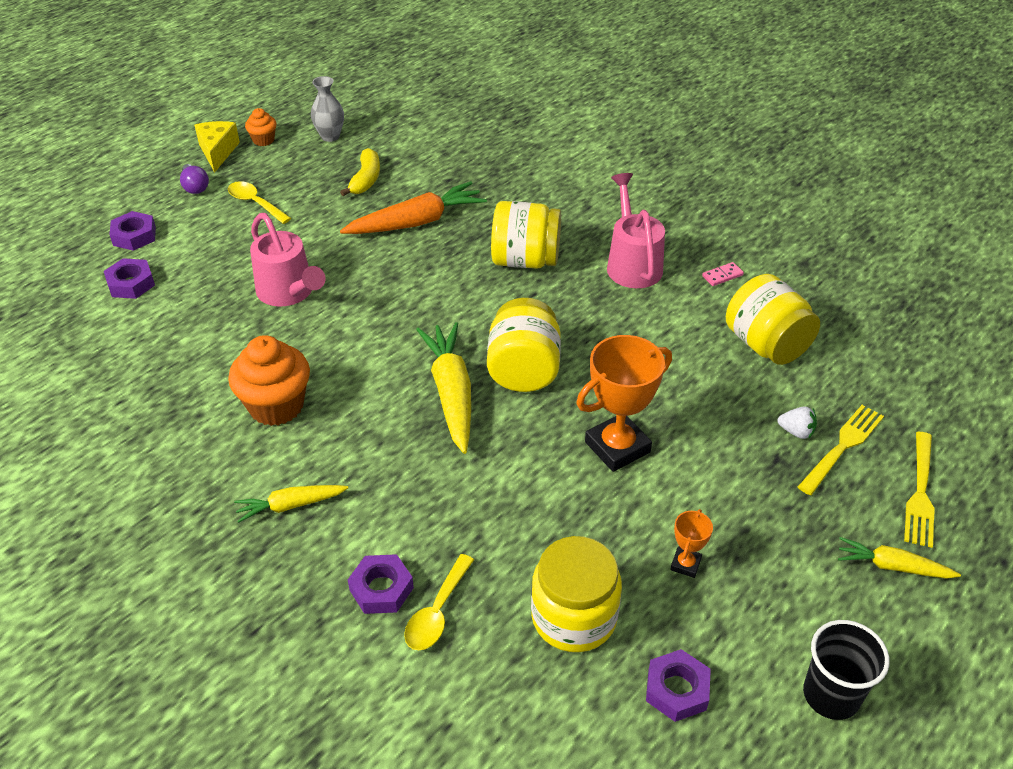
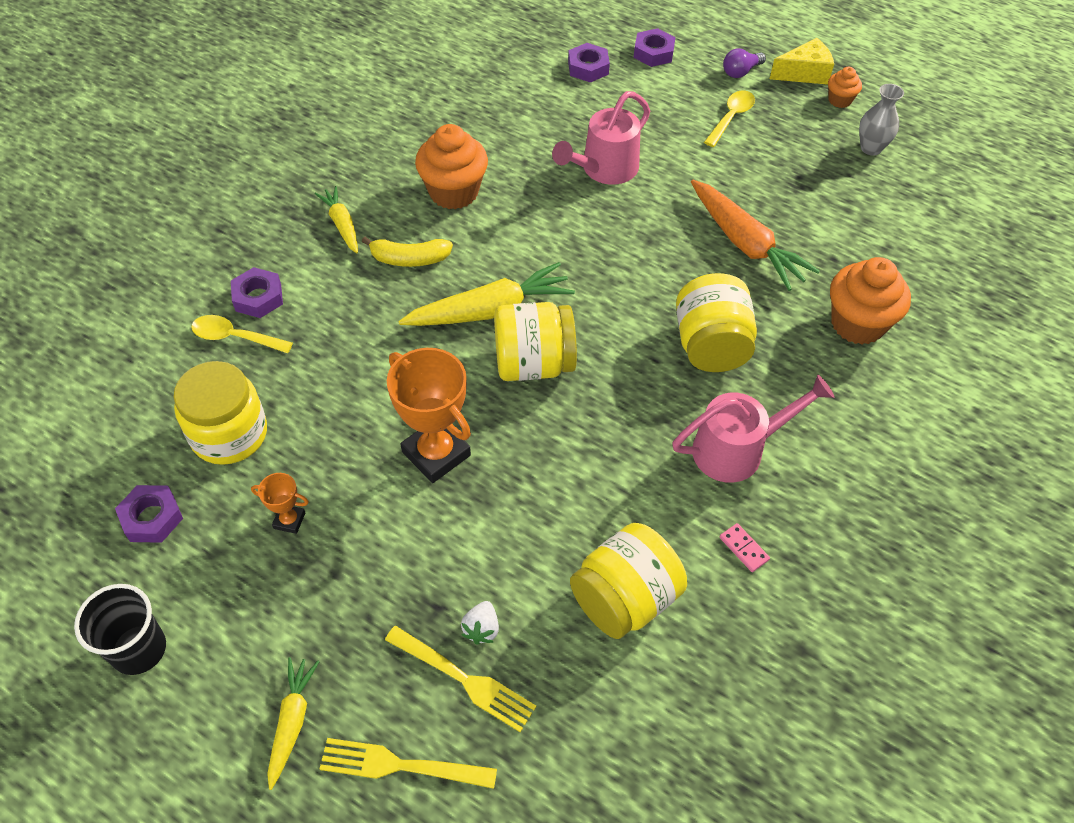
camera: 80 degrees right, 10 degrees up
yellow banana [340,148,380,196] -> yellow banana moved to [362,237,453,267]
none -> orange cupcake [830,257,911,345]

